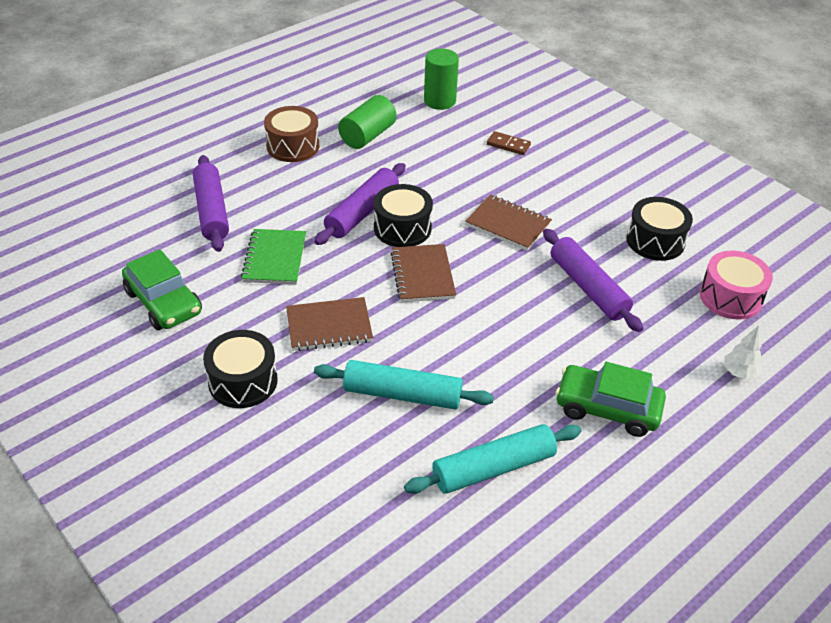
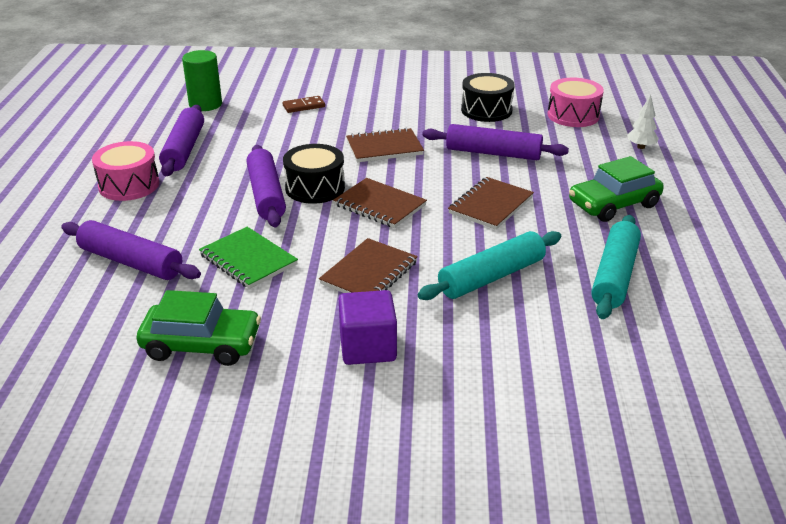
camera: 45 degrees left, 10 degrees down
black drum [203,330,278,408] -> purple cube [339,290,397,365]
brown drum [264,106,319,162] -> pink drum [92,141,160,201]
green cylinder [338,95,397,149] -> purple rolling pin [159,105,204,176]
none -> brown notebook [448,177,534,230]

